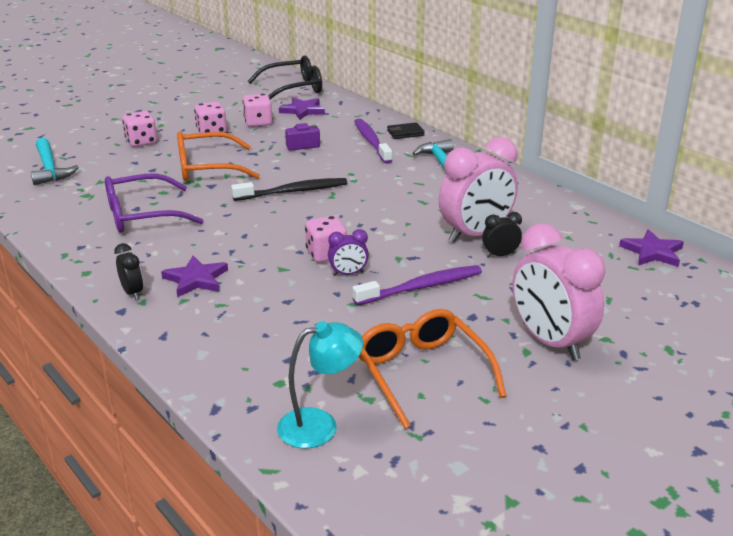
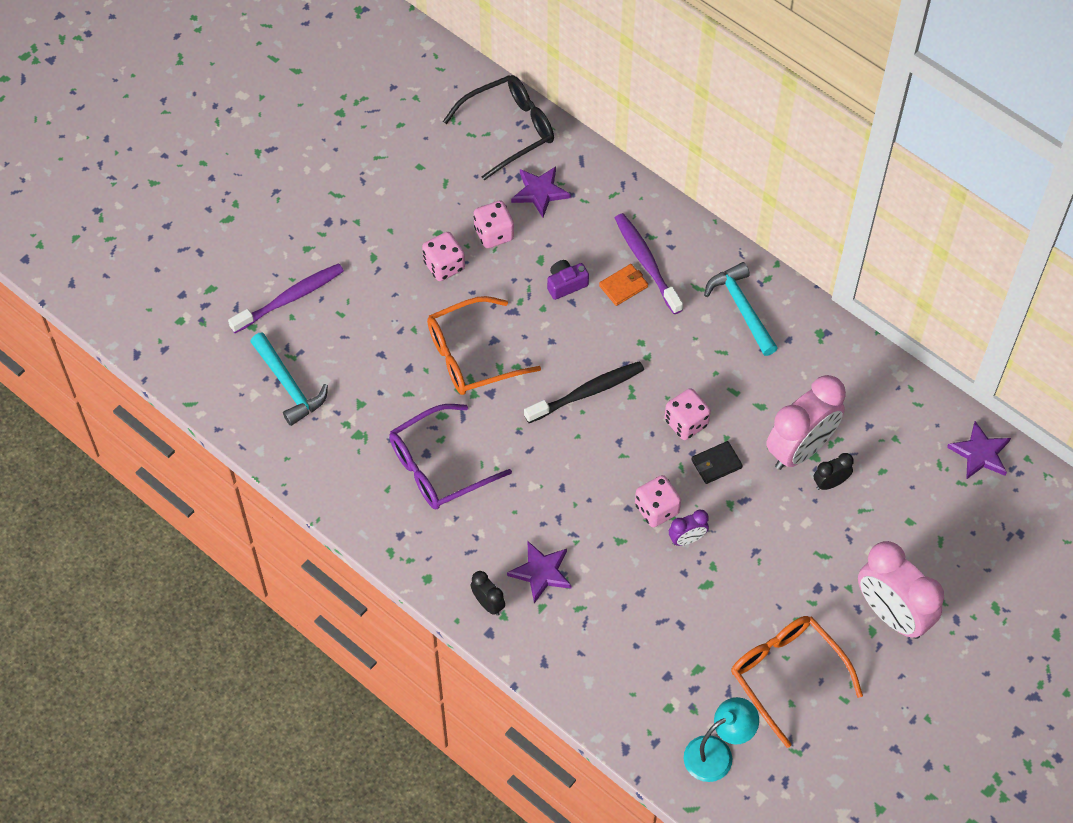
camera: 10 degrees left, 30 degrees up
pink dice [122,111,157,147] -> pink dice moved to [665,388,711,440]
purple toothbrush [352,265,482,305] -> purple toothbrush moved to [228,263,344,333]
black wallet [387,122,425,139] -> black wallet moved to [691,441,743,484]
none -> orange wallet [599,264,648,306]

